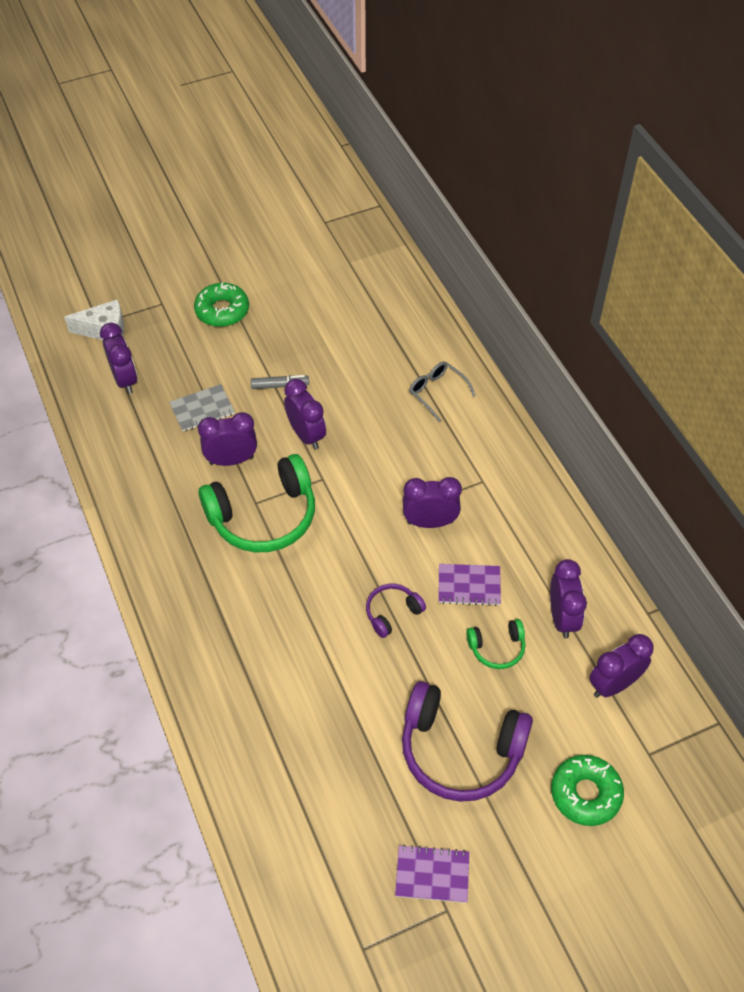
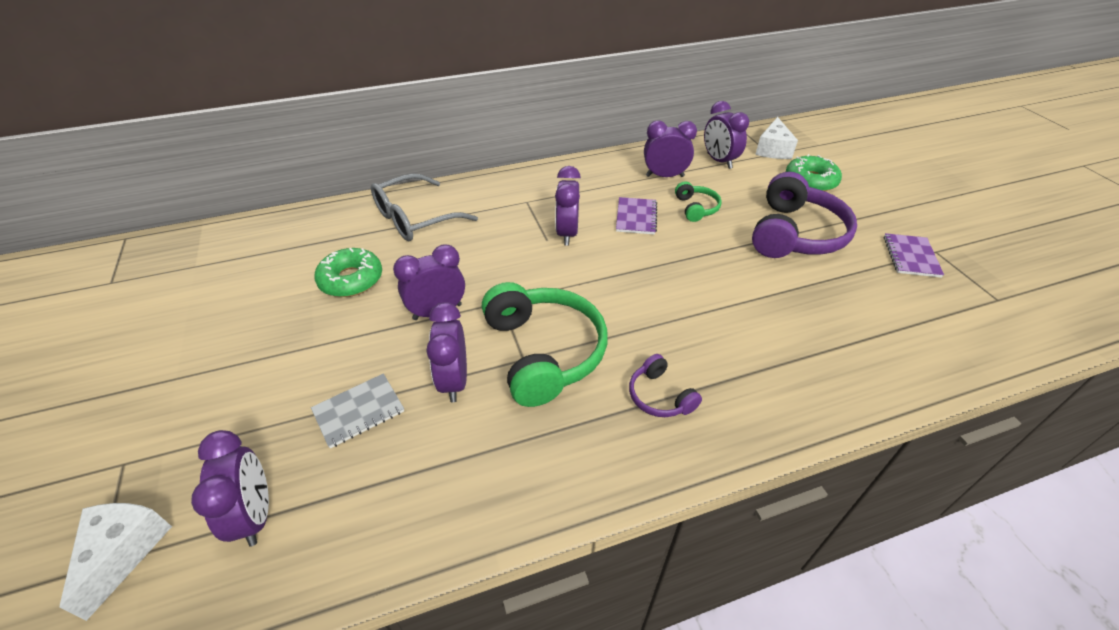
camera: 85 degrees left, 10 degrees down
purple clock [100,323,138,394] -> purple clock turned 90 degrees clockwise [191,430,269,547]
grey notebook [169,384,235,432] -> grey notebook turned 75 degrees clockwise [311,373,404,449]
green donut [194,283,249,327] -> green donut moved to [314,248,382,297]
grey marker [251,375,309,389] -> none
purple headphones [366,584,426,638] -> purple headphones moved to [629,354,702,417]
grey glasses [409,361,476,422] -> grey glasses [371,173,478,241], size x1.67
none -> white cheese [755,117,798,159]

